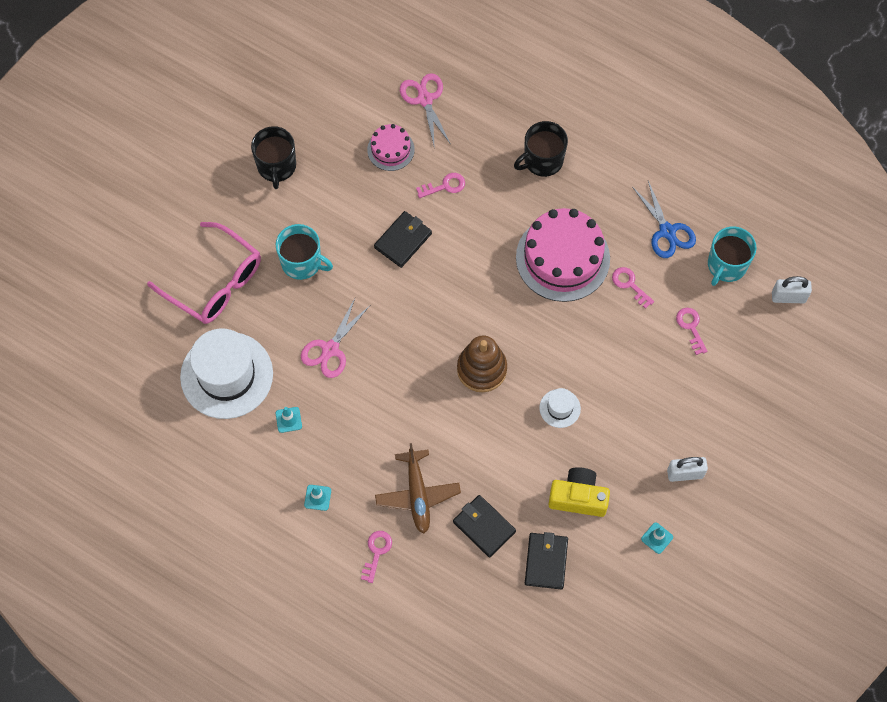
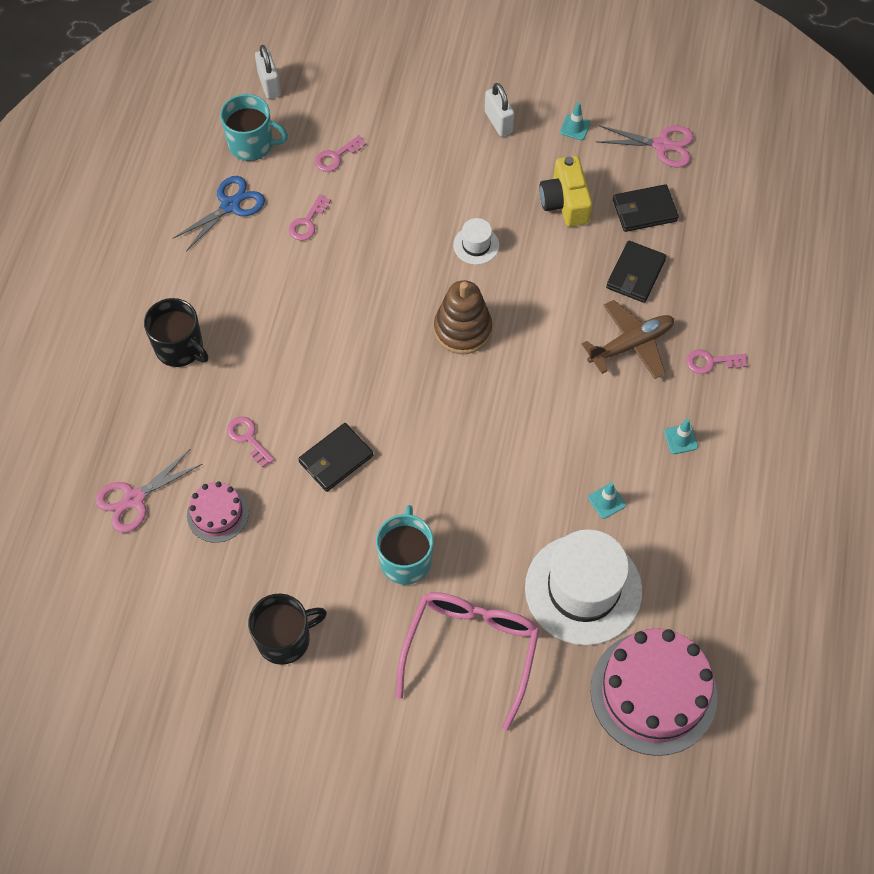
camera: 110 degrees left, 5 degrees down
pink scissors [301,298,370,378] -> pink scissors moved to [596,125,694,168]
black wallet [374,211,432,268] -> black wallet turned 60 degrees counterclockwise [298,423,373,492]
pink cake [516,208,610,302] -> pink cake moved to [590,629,718,756]

